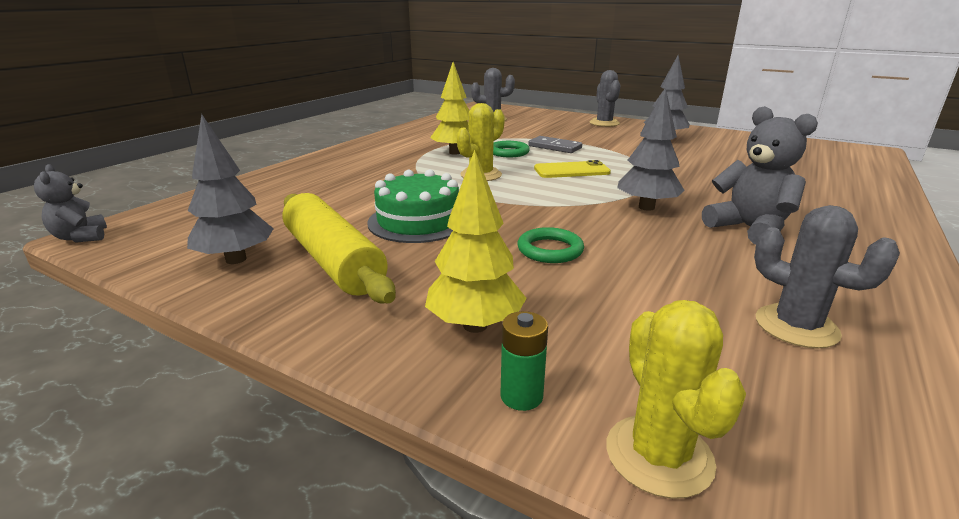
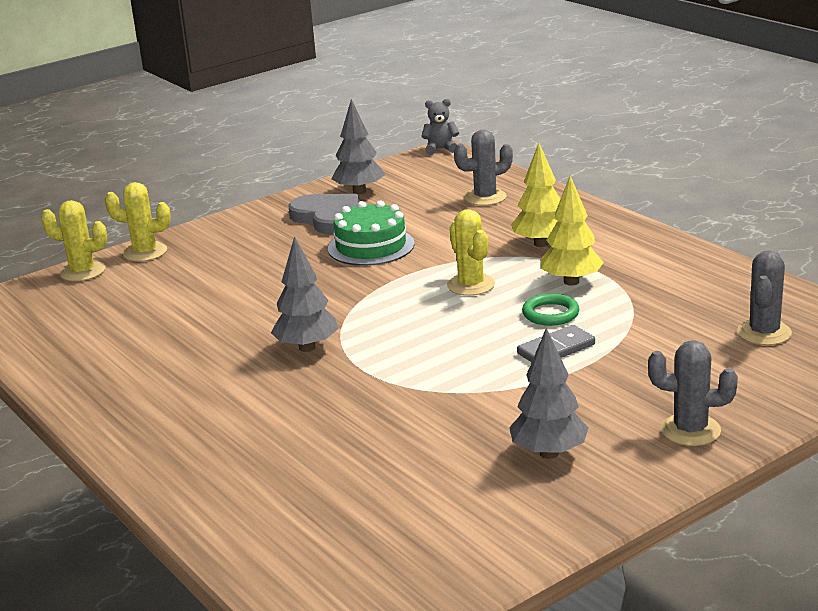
camera: 115 degrees right, 0 degrees up
yellow rolling pin [282,193,396,304] -> grey heart [288,194,359,234]
yellow tree [425,150,527,333] -> yellow tree moved to [511,143,560,247]
green battery [500,311,548,411] -> yellow cactus [105,182,171,262]
green ring [517,227,584,263] -> none
yellow phone [534,160,611,178] -> none
grey teddy bear [702,106,818,245] -> none
grey cactus [754,205,900,349] -> grey cactus moved to [454,130,513,206]

